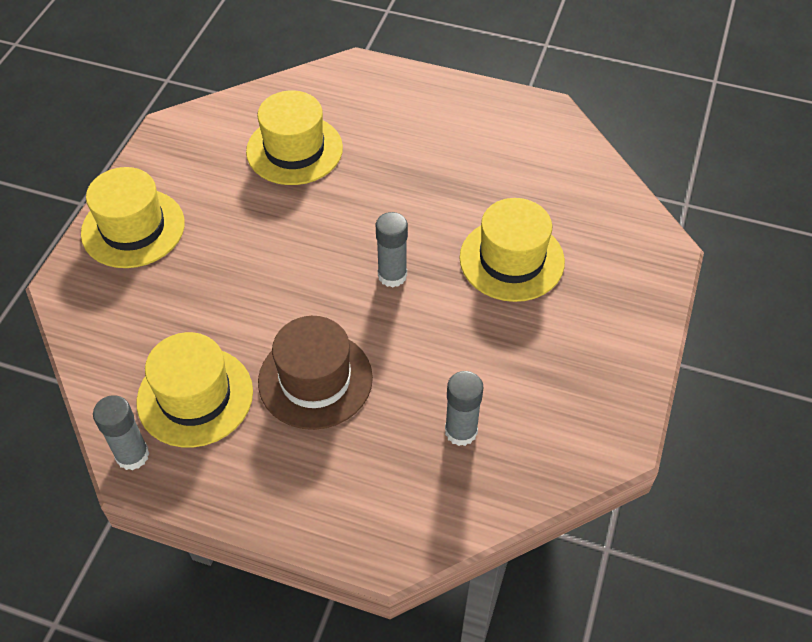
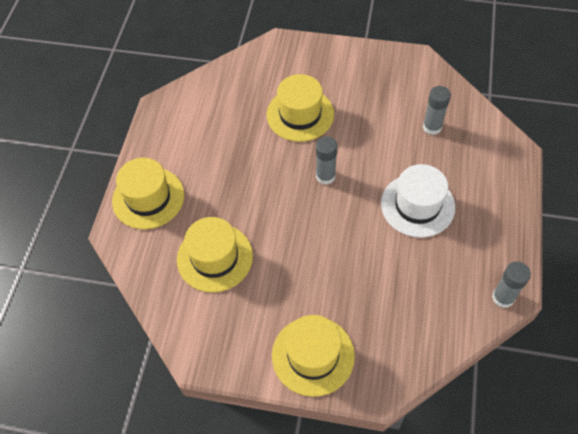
camera: 95 degrees left, 5 degrees up
yellow hat [136,332,253,448] -> yellow hat moved to [112,158,184,229]
brown hat [258,316,373,430] -> white hat [381,164,455,238]

